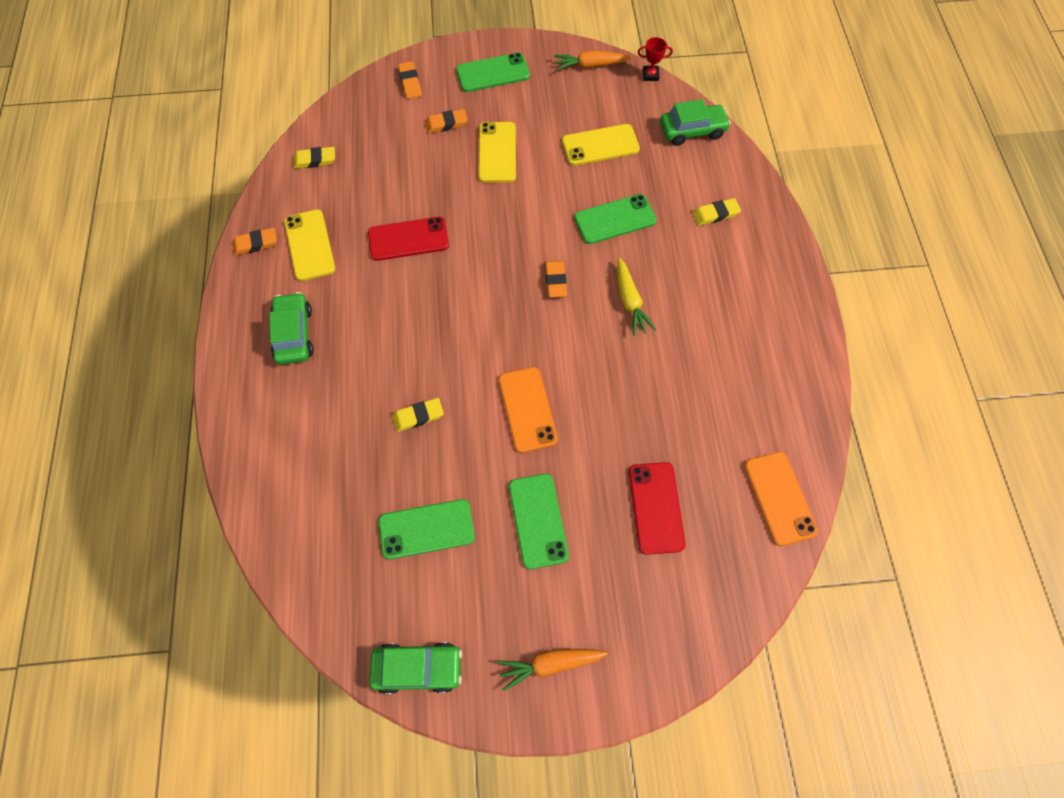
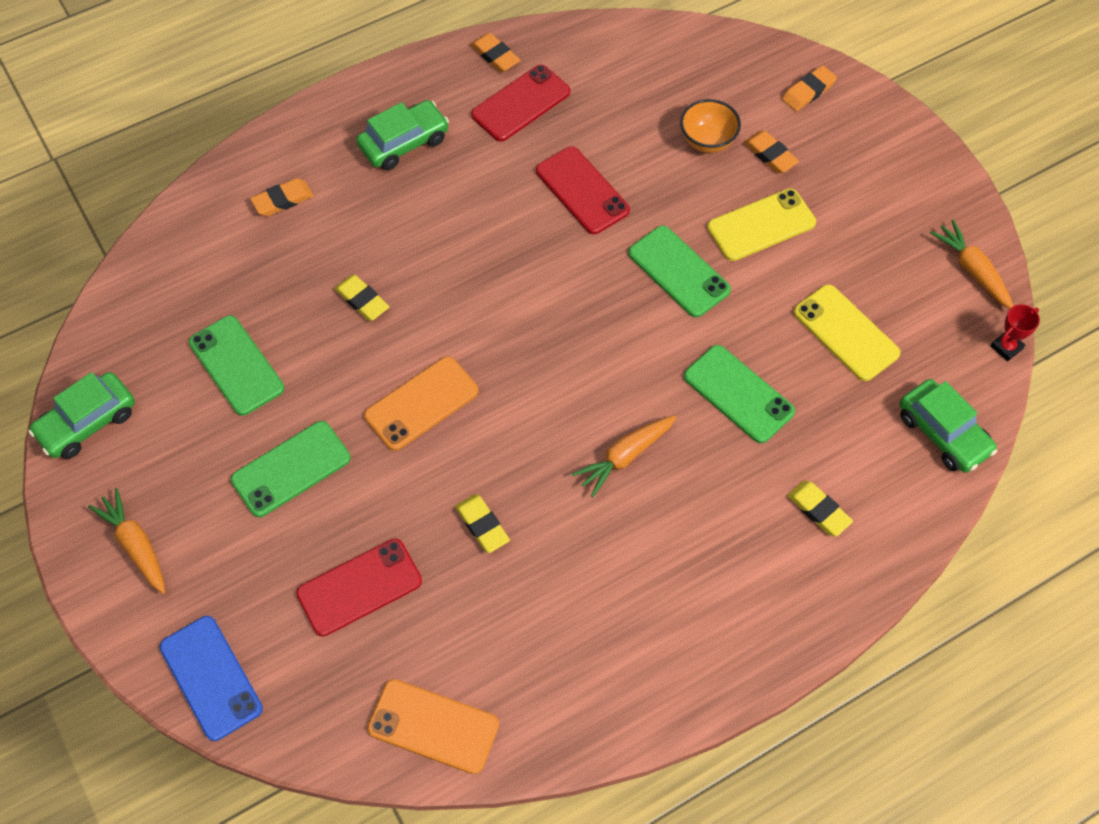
camera: 65 degrees right, 5 degrees down
yellow phone [284,209,335,281] -> red phone [471,65,570,142]
yellow eraser [293,147,335,169] -> yellow eraser moved to [455,494,510,553]
green car [369,642,462,694] -> green car turned 75 degrees clockwise [28,372,135,459]
green phone [456,53,530,92] -> green phone moved to [628,226,731,317]
orange eraser [545,260,567,297] -> orange eraser moved to [250,178,314,216]
yellow carrot [617,257,656,336] -> orange carrot [572,415,677,497]
red trophy [638,37,673,81] -> red trophy turned 75 degrees clockwise [990,304,1040,361]
orange phone [744,452,818,546] -> orange phone turned 60 degrees clockwise [367,679,499,774]
none -> blue phone [159,616,263,741]
none -> orange bowl [680,99,741,153]

